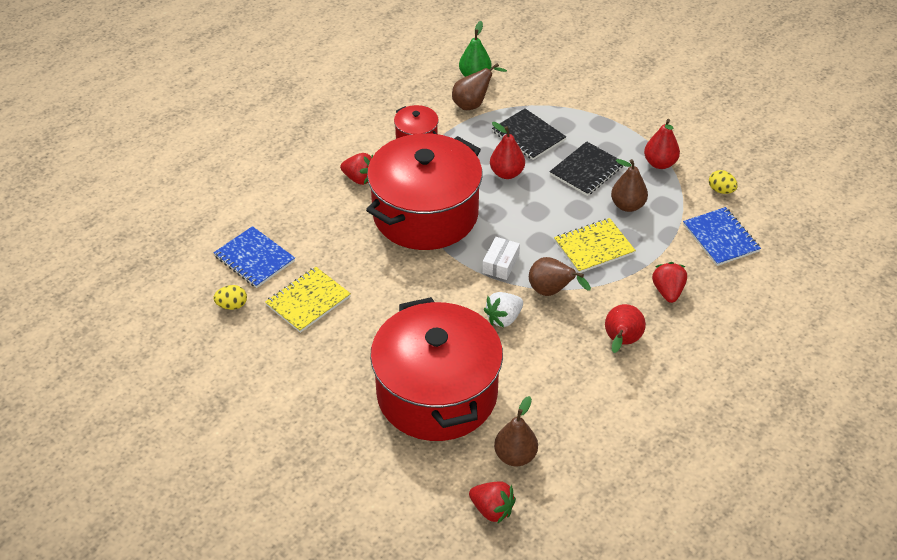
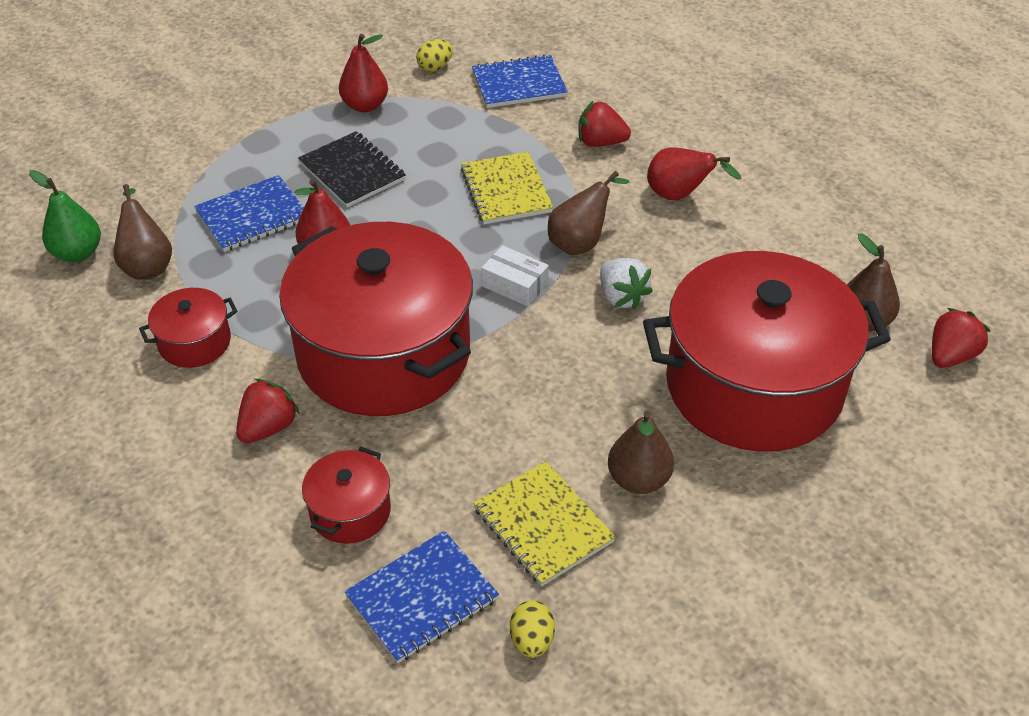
camera: 80 degrees left, 0 degrees up
black notebook [492,109,566,160] -> blue notebook [194,175,304,252]
brown pear [611,159,648,212] -> brown pear moved to [608,411,674,494]
none -> red pot [302,447,391,544]

